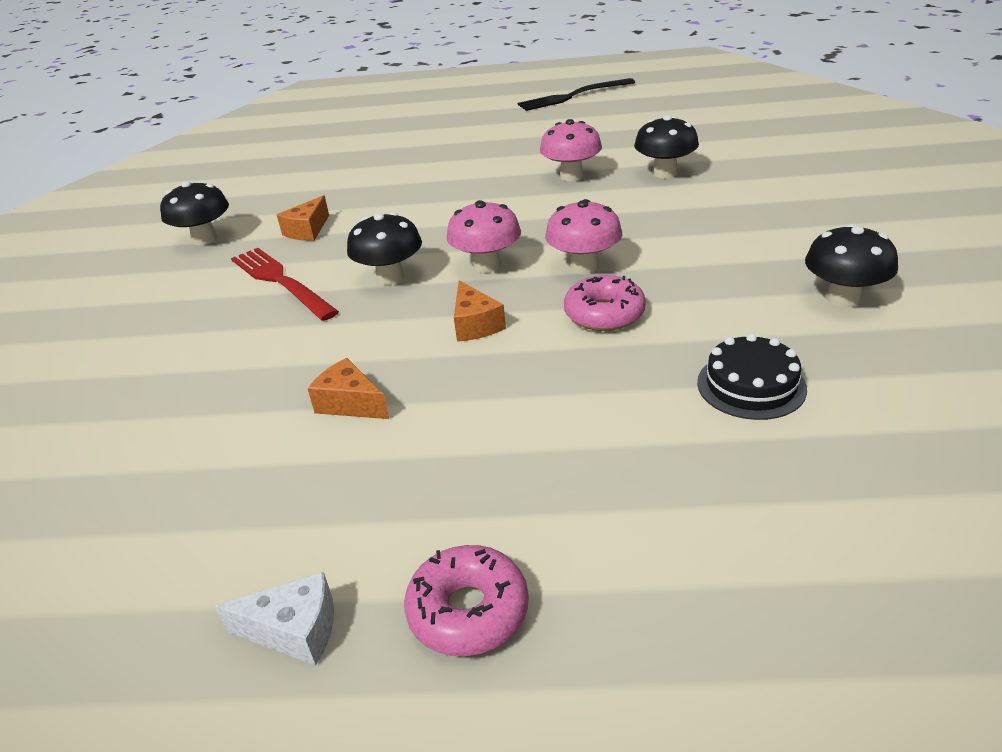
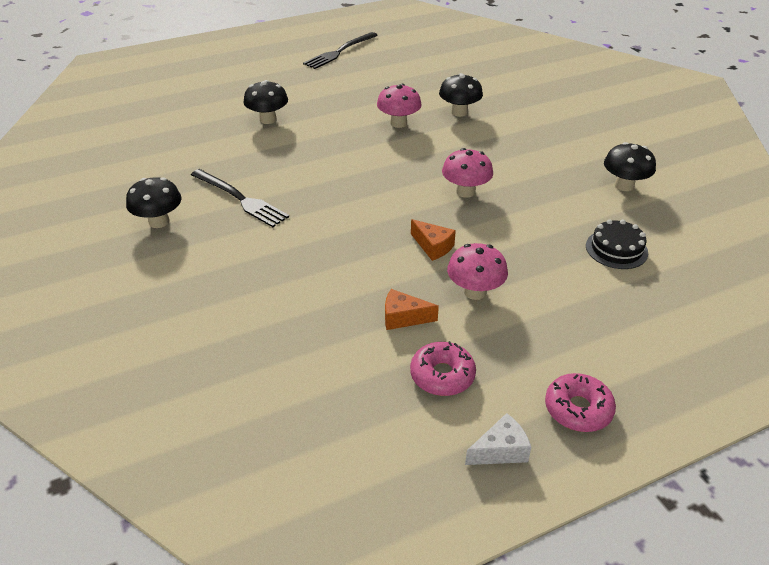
camera: 30 degrees left, 5 degrees up
red fork [231,248,339,321] -> none
orange cheese [277,195,329,241] -> black fork [191,169,289,227]
black mushroom [347,212,422,285] -> black mushroom moved to [243,80,288,124]
pink mushroom [446,200,521,273] -> pink mushroom moved to [447,243,508,300]
pink donut [564,275,646,331] -> pink donut moved to [410,341,476,396]

